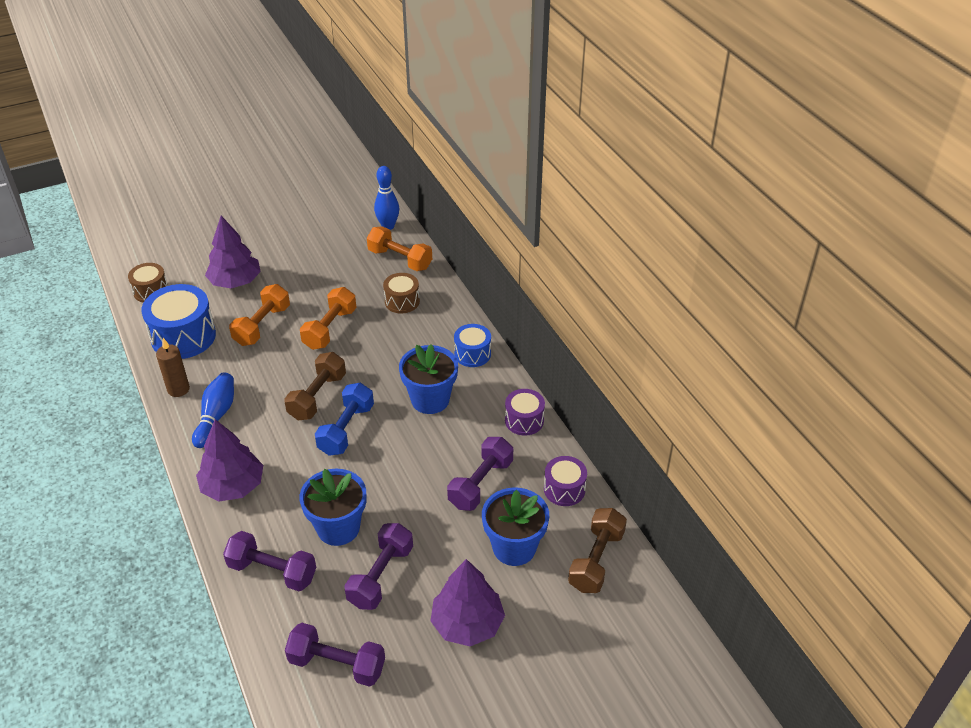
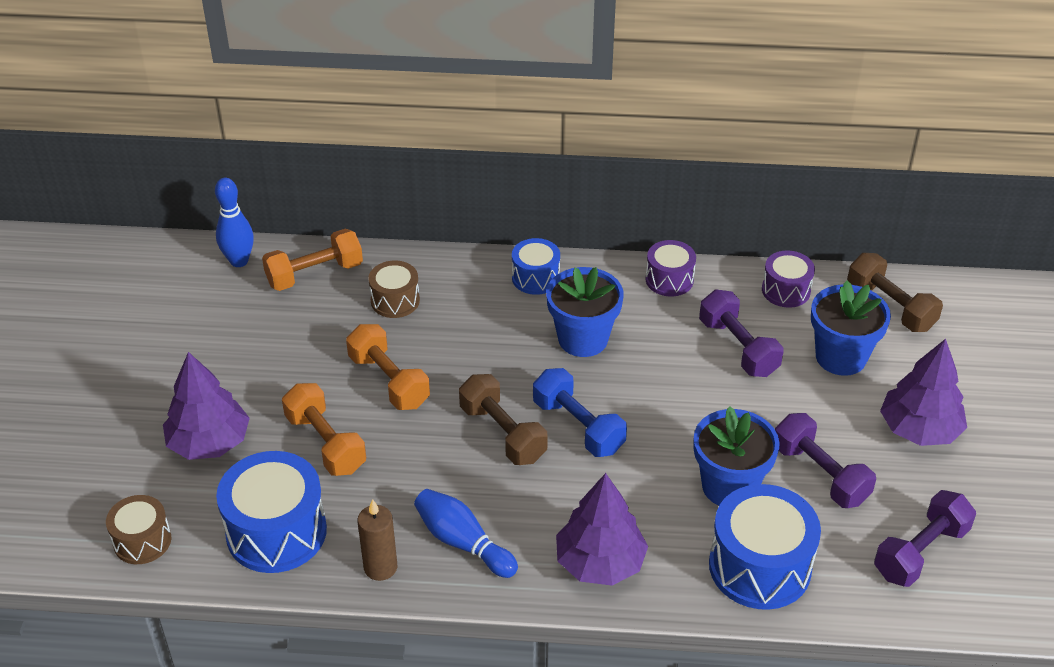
camera: 60 degrees left, 0 degrees up
purple dumbbell [223,531,316,591] -> blue drum [709,484,821,610]

